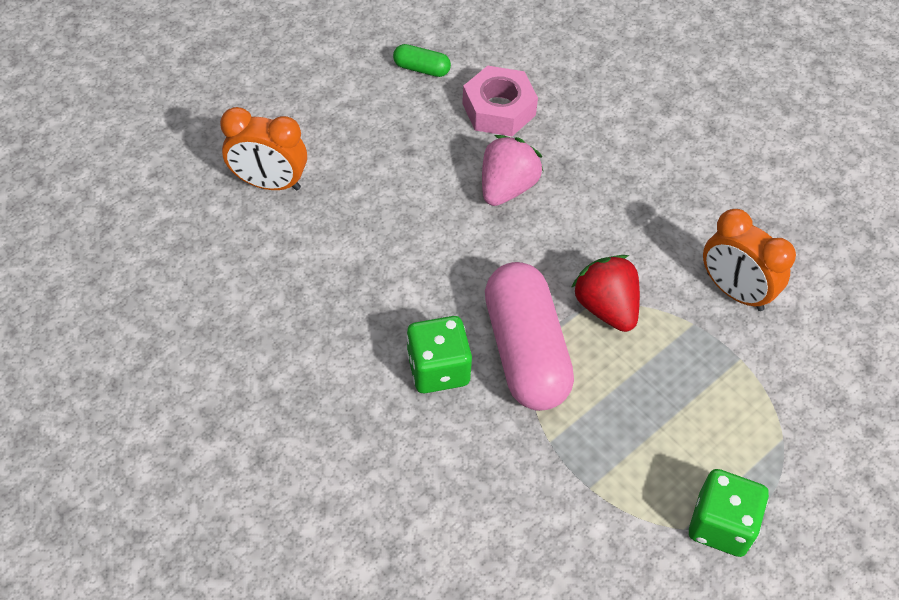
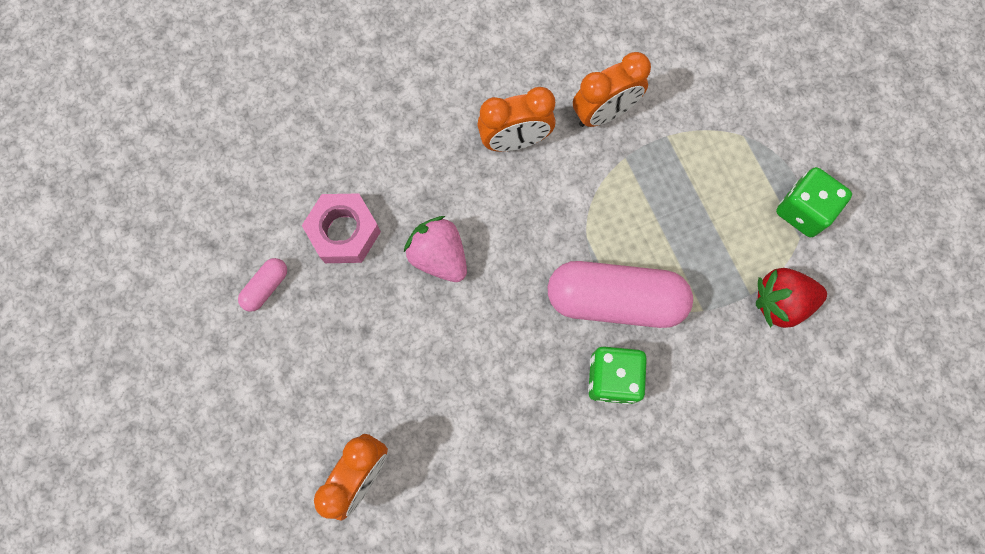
camera: 70 degrees left, 20 degrees up
green capsule [393,44,451,77] -> pink capsule [238,258,287,312]
red strawberry [571,255,640,332] -> red strawberry moved to [756,268,827,328]
none -> orange clock [477,87,555,152]

